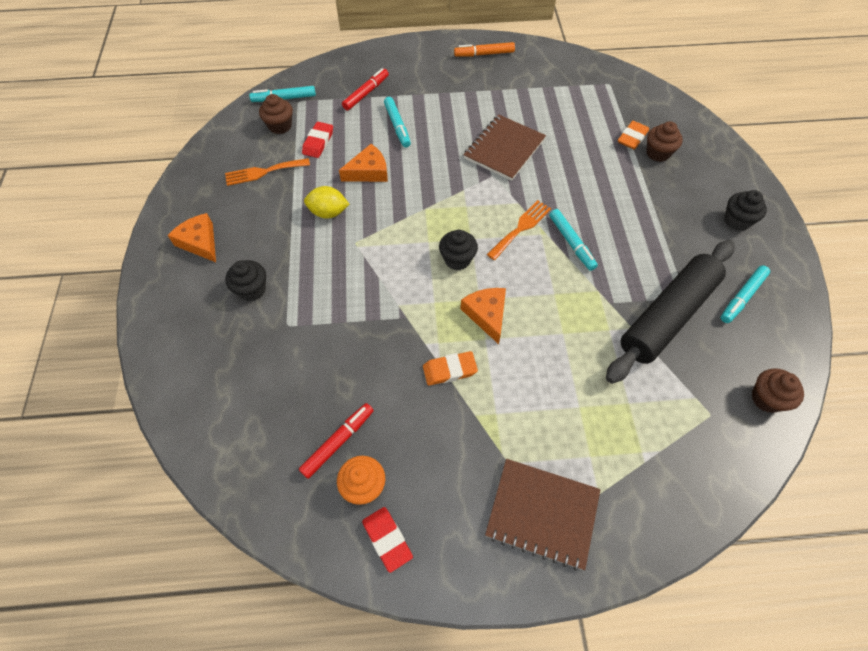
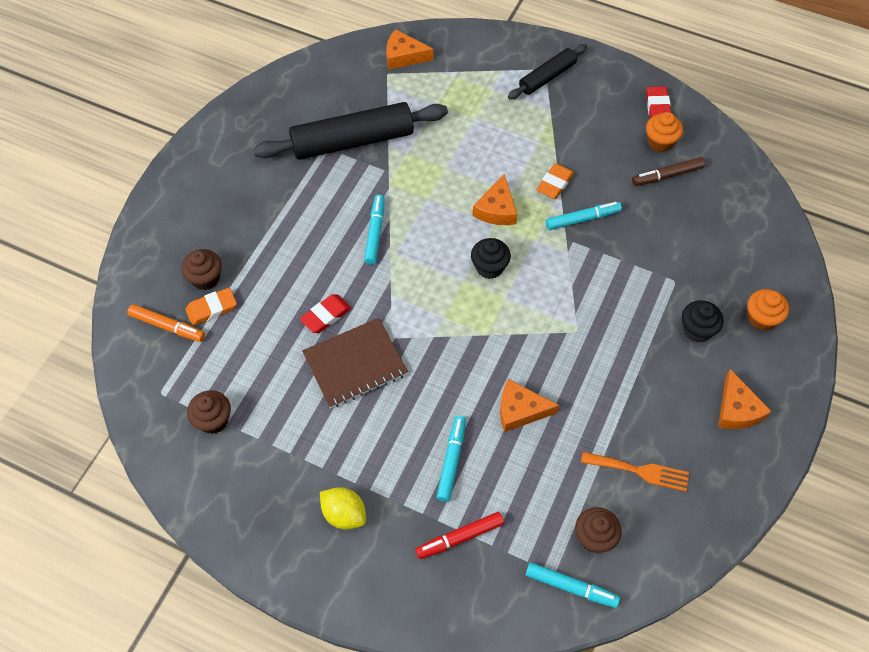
camera: 150 degrees left, 0 degrees up
red marker [299,403,374,479] -> brown marker [632,157,705,186]
red eraser [302,122,333,158] -> red eraser moved to [300,294,351,333]
yellow lemon [304,186,349,219] -> yellow lemon moved to [320,487,366,530]
orange eraser [423,351,478,386] -> orange eraser turned 75 degrees counterclockwise [536,163,574,199]
orange marker [454,42,515,57] -> orange marker moved to [127,304,205,342]
brown notebook [485,459,600,571] -> black rolling pin [508,44,587,100]
orange fork [487,200,551,260] -> none
turquoise marker [721,265,770,323] -> turquoise marker moved to [546,202,622,230]
black cupcake [724,190,767,231] -> none
brown cupcake [751,368,804,413] -> brown cupcake moved to [187,390,231,434]
none -> orange cheese [386,29,434,70]
none -> orange cupcake [747,289,789,331]

